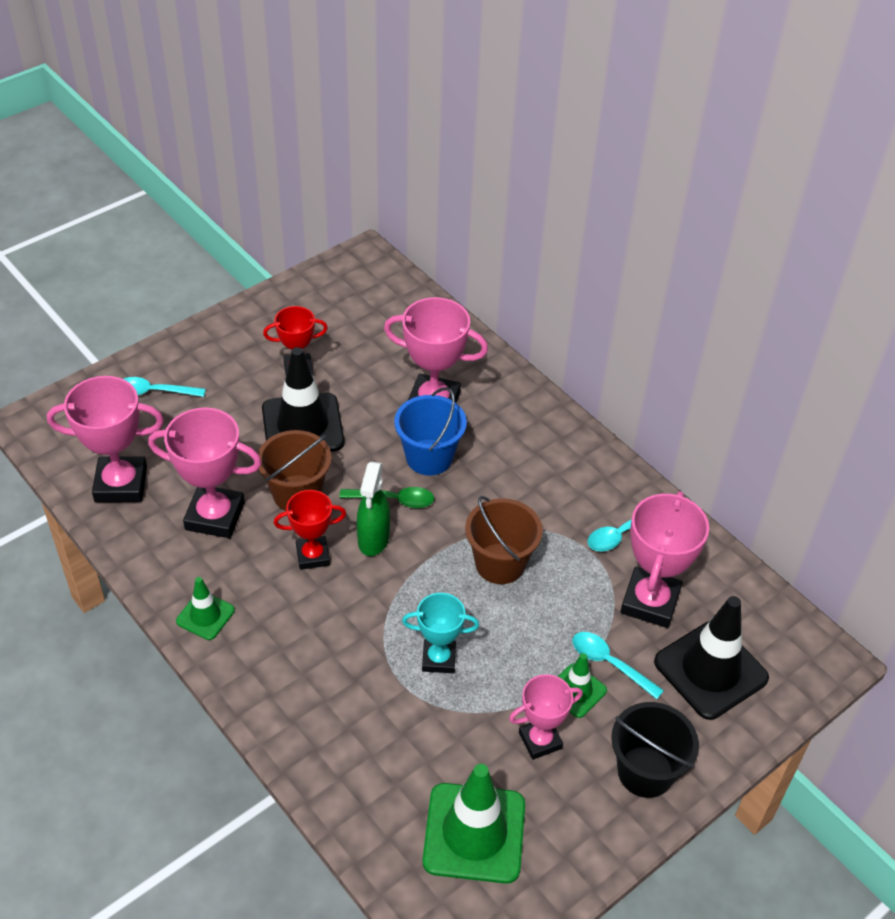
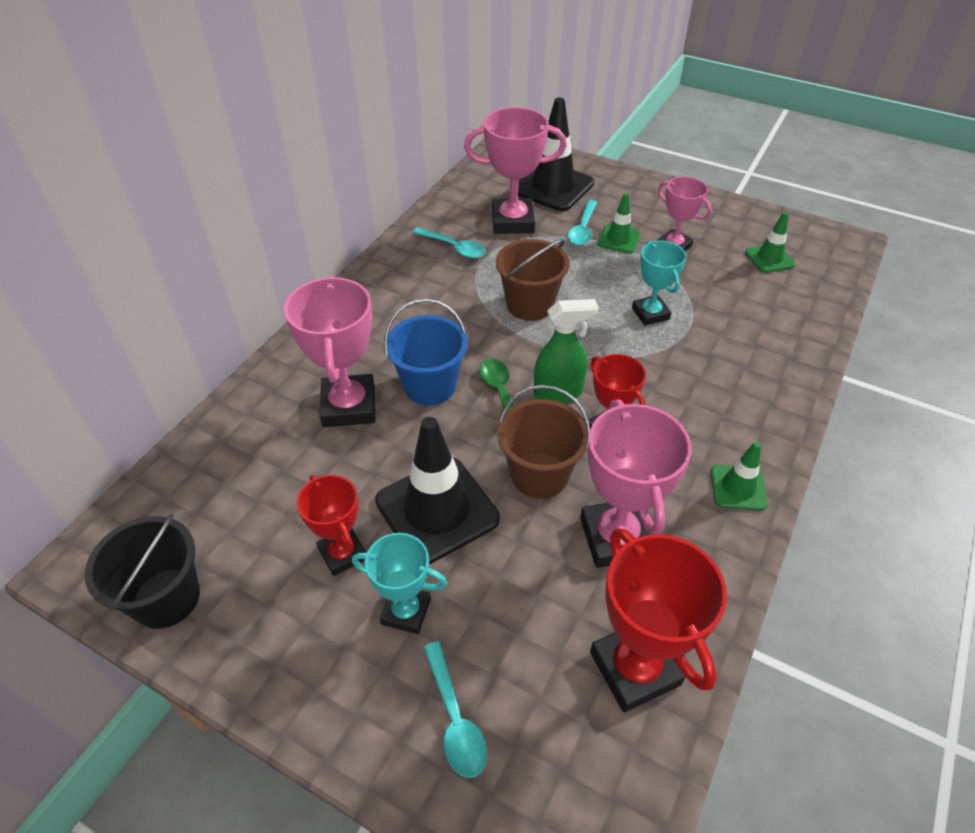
camera: 110 degrees left, 0 degrees up
pink trophy [47,376,164,502] -> red trophy [590,528,727,712]
green traffic cone [423,764,525,884] -> green traffic cone [745,212,795,273], size x0.53
black bucket [611,702,699,798] -> black bucket moved to [84,513,200,629]
none -> turquoise trophy [352,533,447,634]

